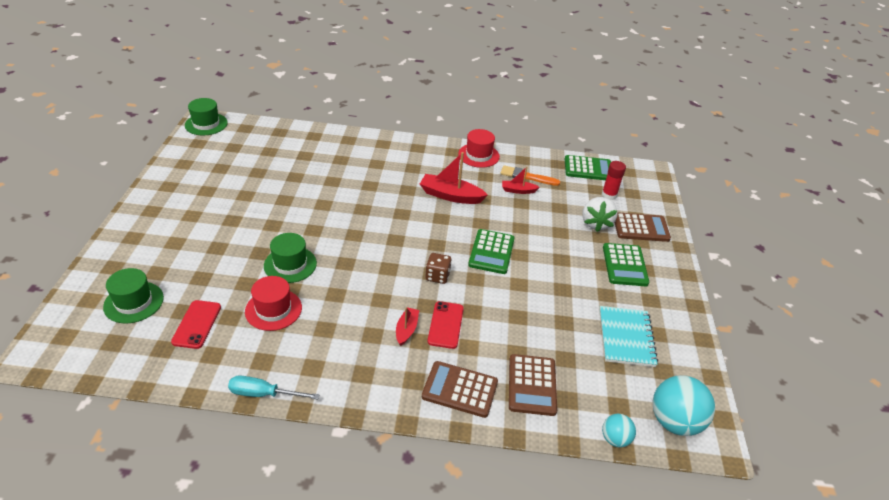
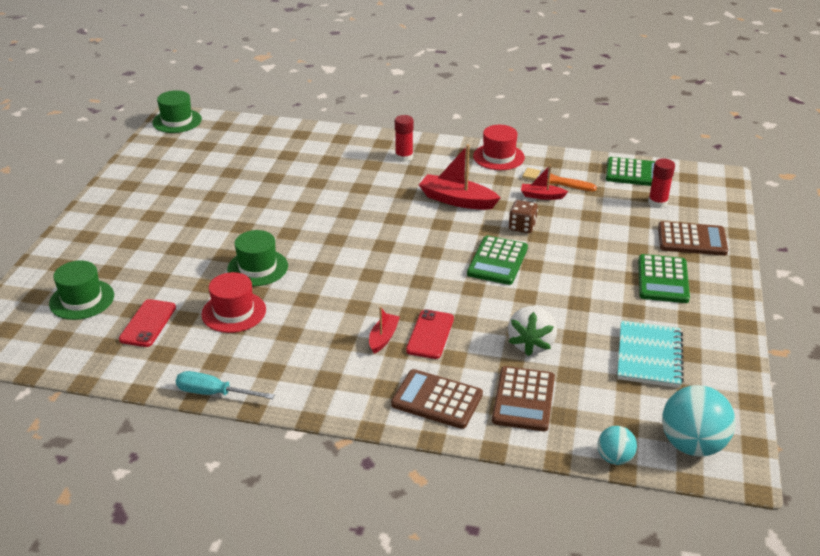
camera: 10 degrees right, 5 degrees down
brown dice [425,253,452,284] -> brown dice moved to [509,200,538,233]
white strawberry [582,197,618,232] -> white strawberry moved to [508,306,557,356]
none -> red glue stick [395,115,414,162]

